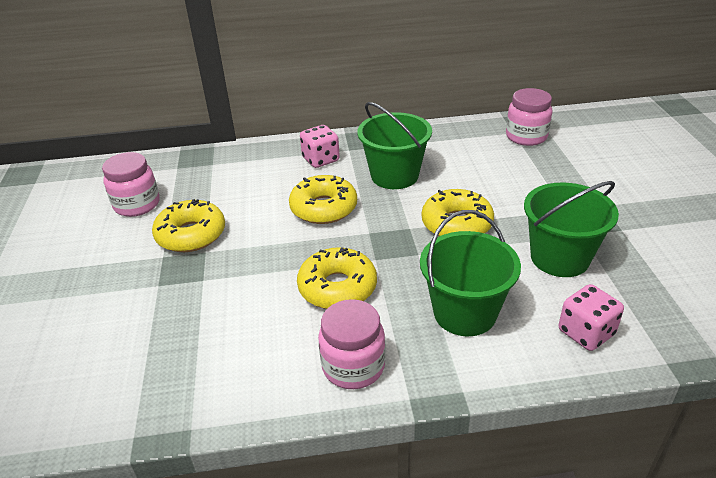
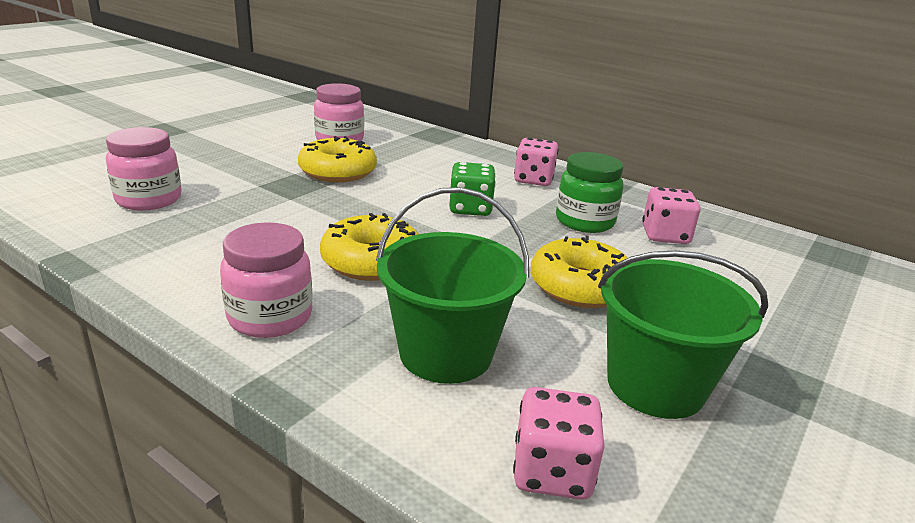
camera: 40 degrees right, 10 degrees down
yellow donut [289,175,357,224] -> green dice [449,162,496,216]
green bucket [357,102,432,189] -> green jar [556,152,623,233]
pink jar [506,88,552,146] -> pink jar moved to [106,127,182,211]
none -> pink dice [642,187,700,244]

